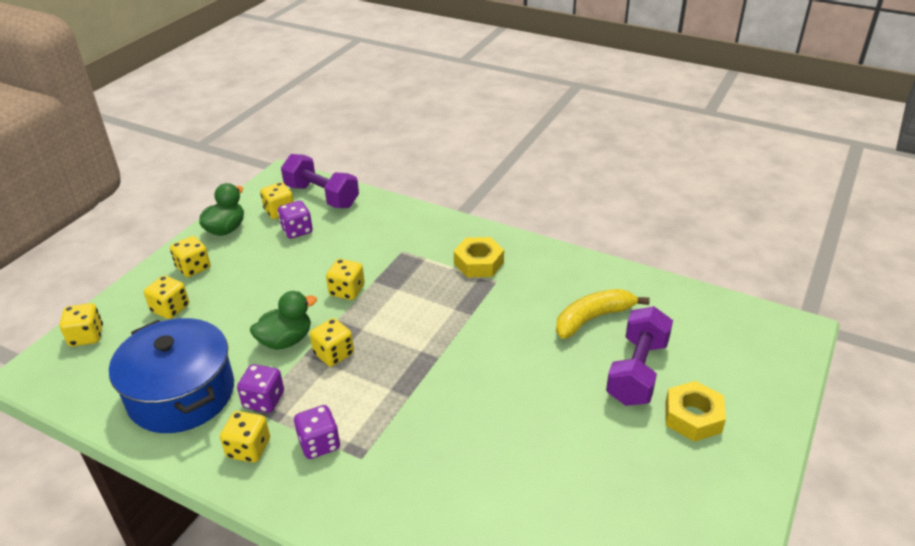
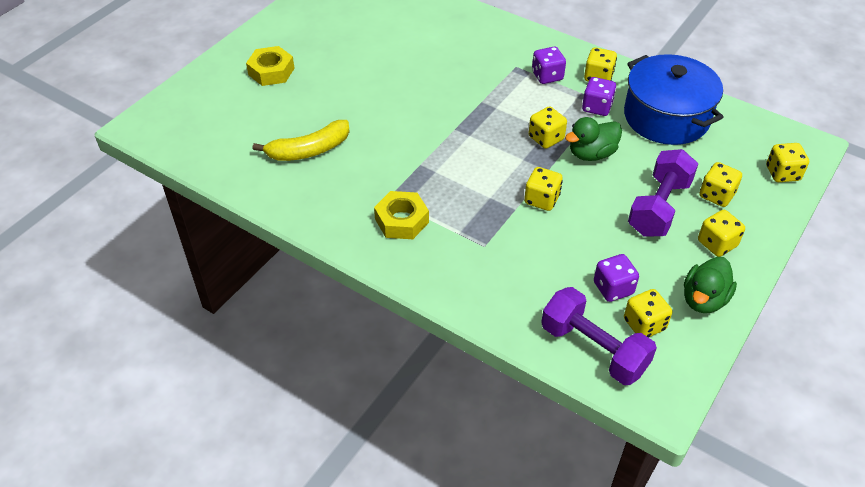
camera: 175 degrees left, 10 degrees up
purple dumbbell [606,306,673,406] -> purple dumbbell moved to [628,149,698,237]

